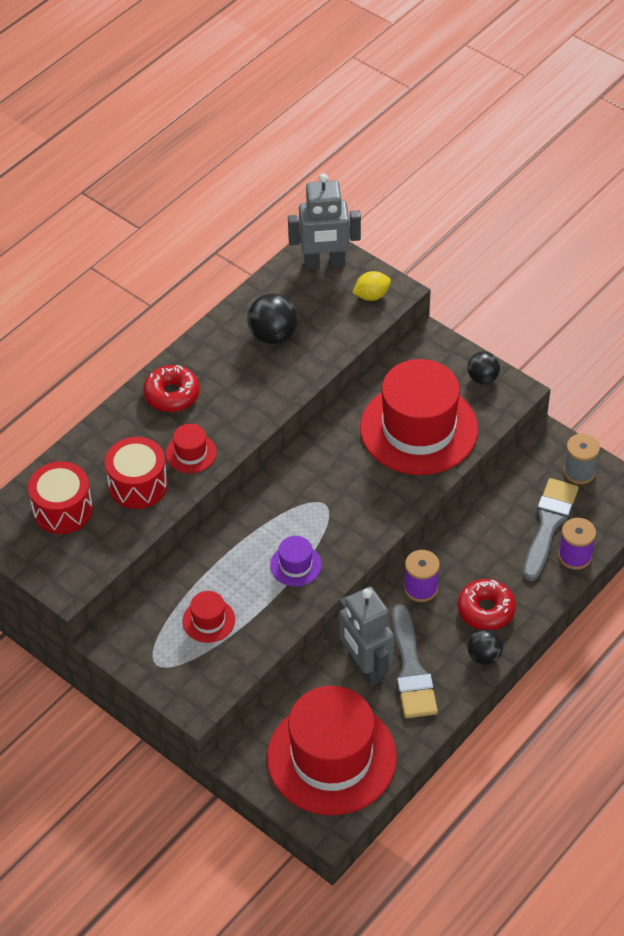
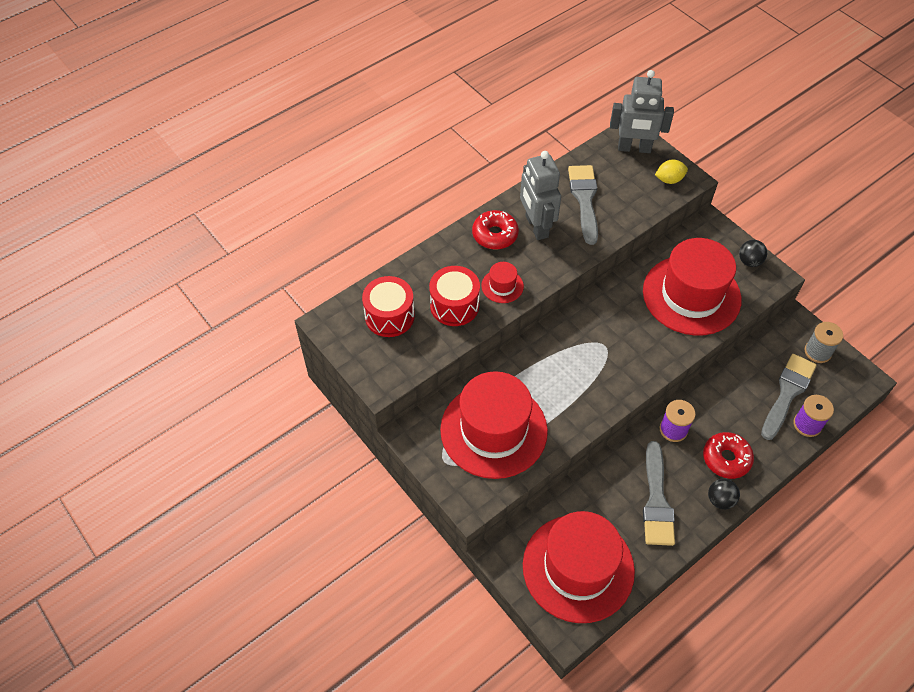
camera: 10 degrees right, 5 degrees up
red hat [182,591,235,643] -> red hat [440,371,548,479], size x2.40
black ball [247,293,298,344] -> grey brush [568,165,598,245]
purple hat [270,536,322,586] -> none
grey robot [339,587,394,686] -> grey robot moved to [520,151,561,240]

